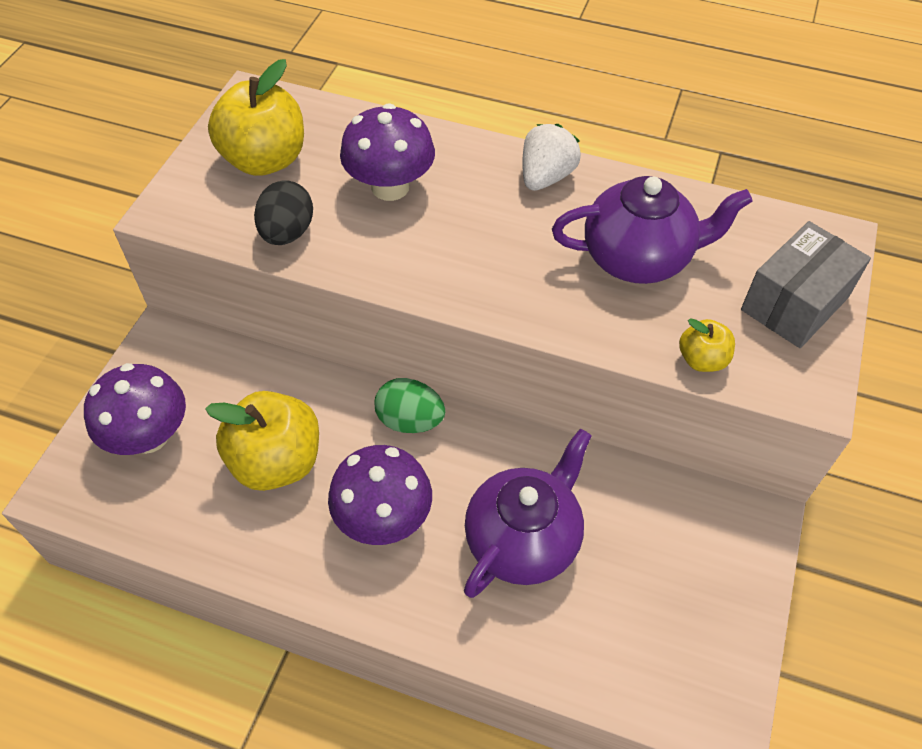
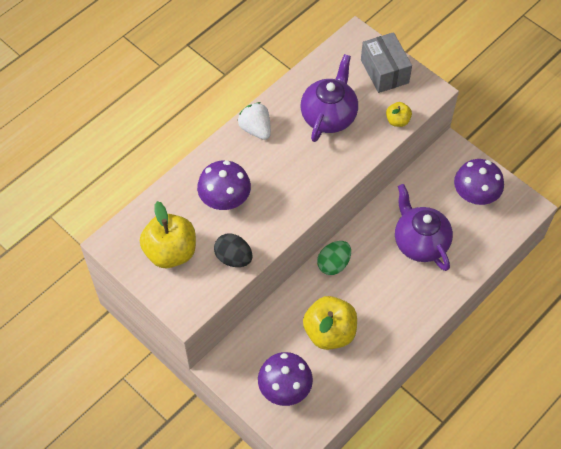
camera: 65 degrees left, 5 degrees up
purple mushroom [328,445,432,545] -> purple mushroom moved to [454,159,504,205]

